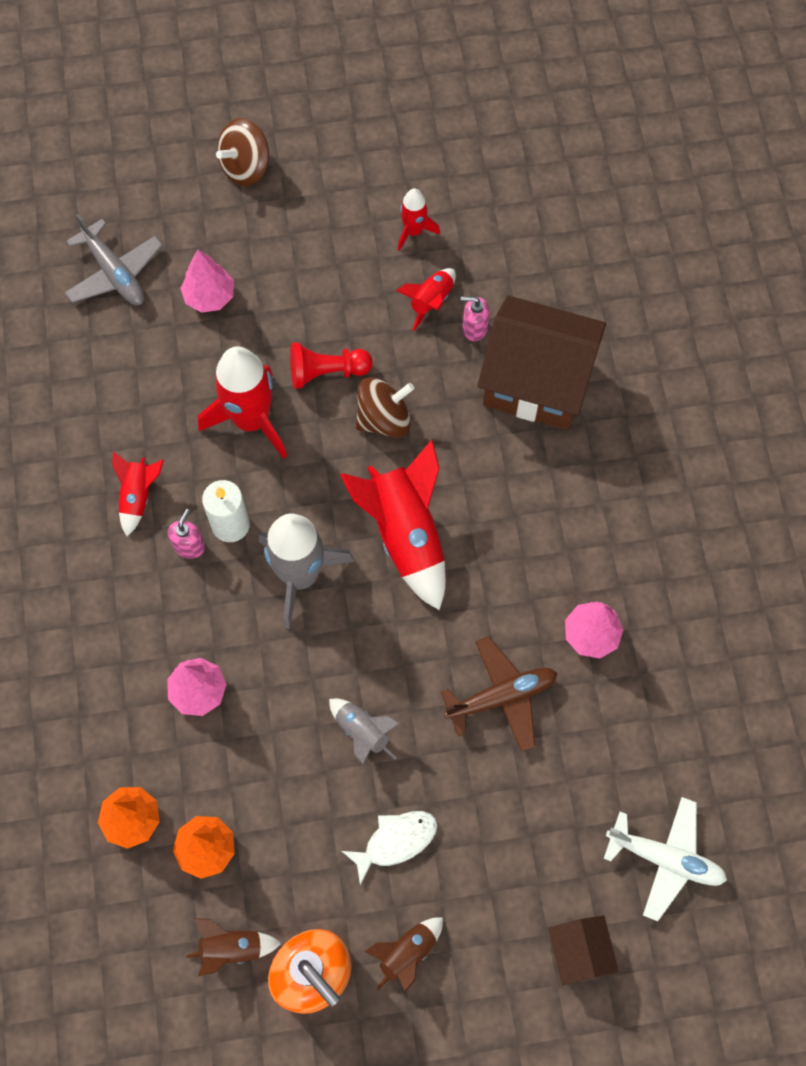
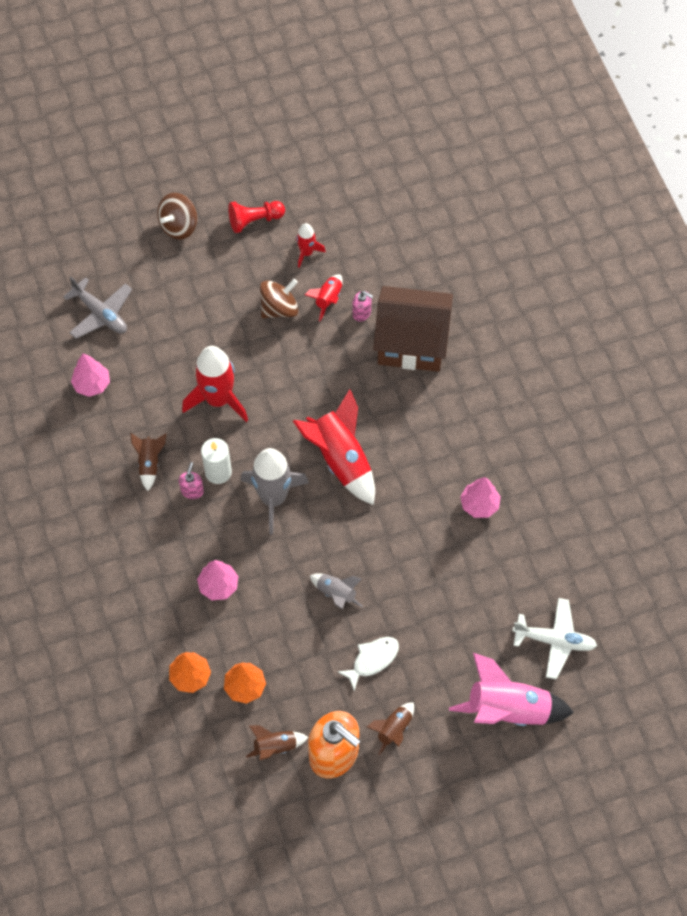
camera: 10 degrees left, 5 degrees down
red rocket [112,451,164,536] -> brown rocket [130,433,166,491]
pink tree [180,250,234,313] -> pink tree moved to [71,353,110,397]
red pawn [290,342,373,389] -> red pawn moved to [228,201,285,233]
brown spinning top [356,377,414,438] -> brown spinning top moved to [260,279,299,318]
brown plane [441,636,557,752] -> none
pink soap dispenser [461,296,489,341] -> pink soap dispenser turned 150 degrees counterclockwise [352,291,373,322]
brown house [548,915,619,985] -> pink rocket [449,653,574,726]

